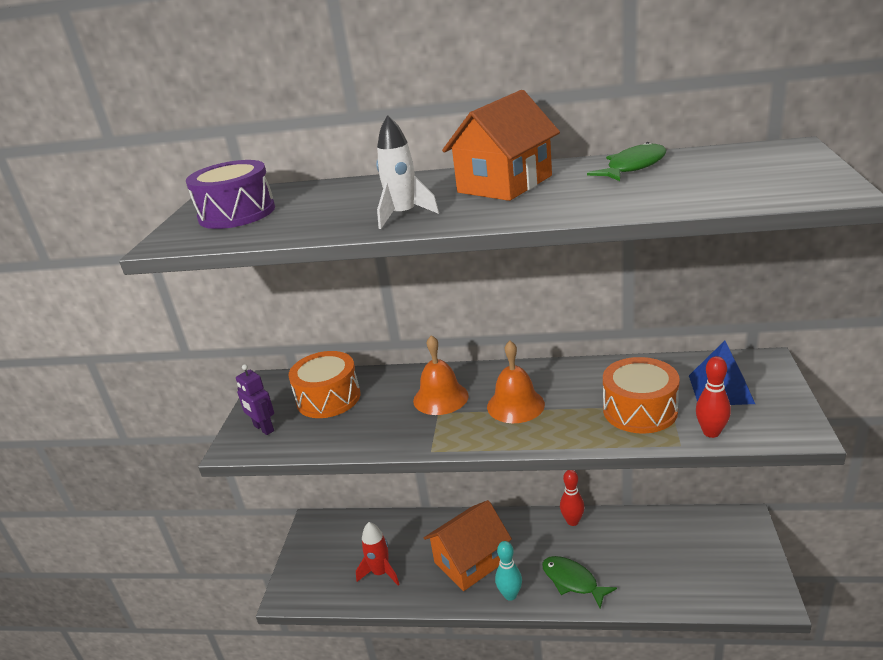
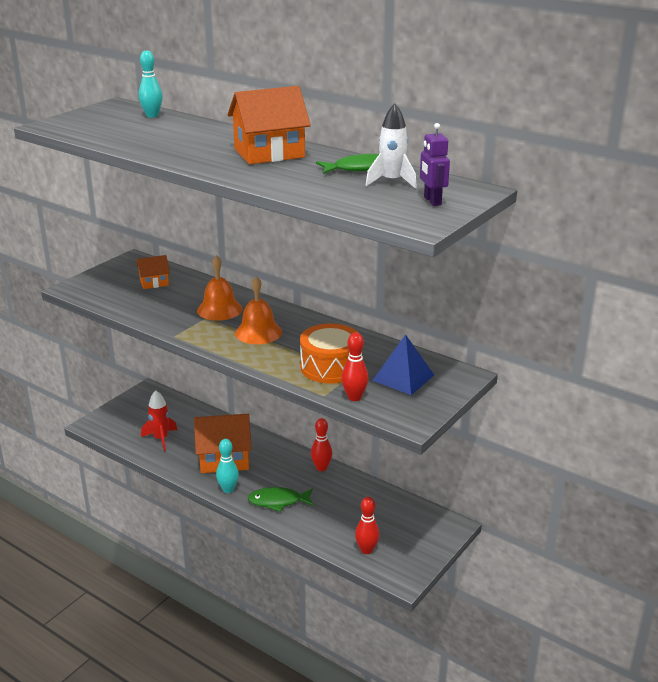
camera: 25 degrees right, 0 degrees up
purple drum [186,160,275,229] -> none
purple robot [236,364,274,435] -> purple robot moved to [420,123,450,206]
orange drum [288,351,360,418] -> orange house [136,255,170,289]
white rocket [376,115,439,229] -> white rocket moved to [366,103,417,188]
green fish [542,556,617,609] -> green fish turned 75 degrees counterclockwise [248,487,314,512]
none -> turquoise bowling pin [139,50,163,118]
none -> red bowling pin [355,497,379,554]

